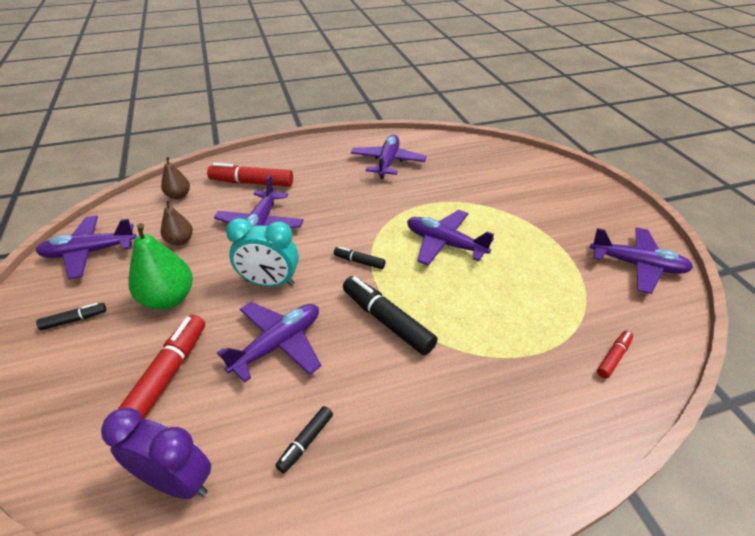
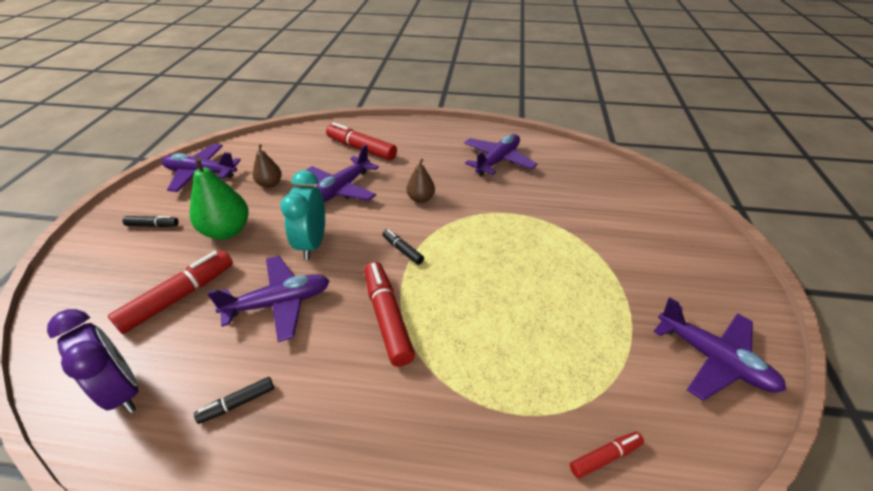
camera: 25 degrees right, 0 degrees up
brown pear [161,156,190,199] -> brown pear moved to [406,159,435,203]
turquoise clock [226,218,299,287] -> turquoise clock turned 60 degrees clockwise [280,170,325,260]
black marker [343,276,438,355] -> red marker [364,261,415,367]
purple plane [407,210,494,266] -> none

